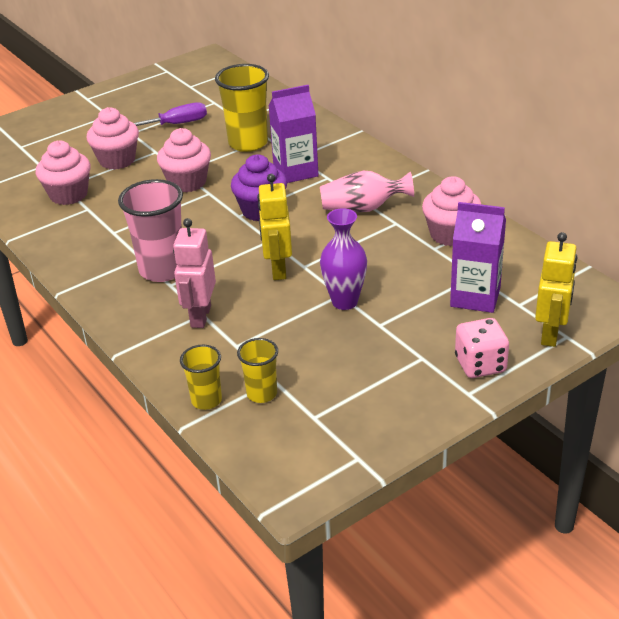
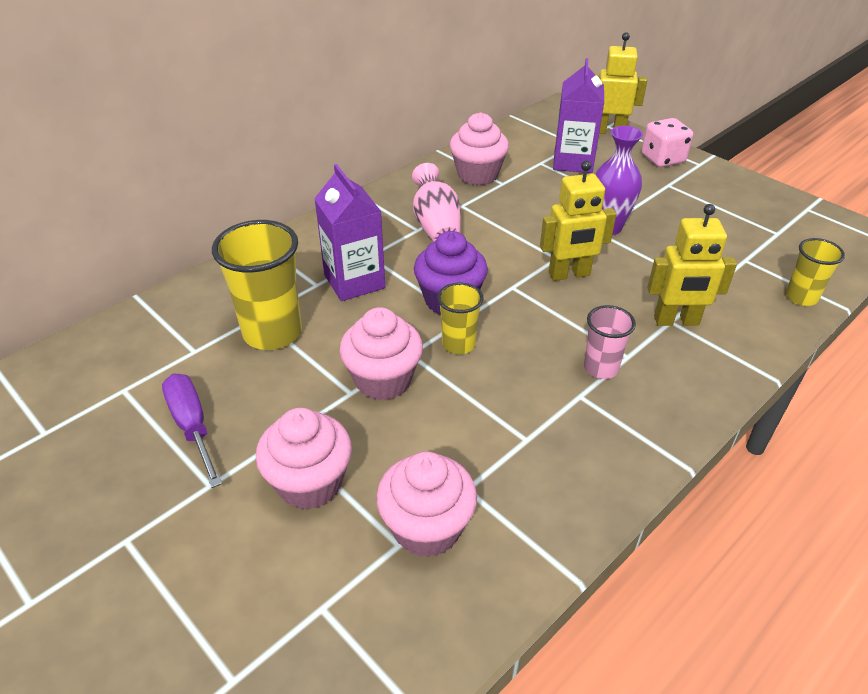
camera: 100 degrees left, 5 degrees up
pink cup [118,179,183,282] -> pink cup [584,305,636,379], size x0.56
pink robot [173,218,216,328] -> yellow robot [647,204,737,326]
yellow cup [237,338,278,403] -> yellow cup moved to [437,283,483,354]

